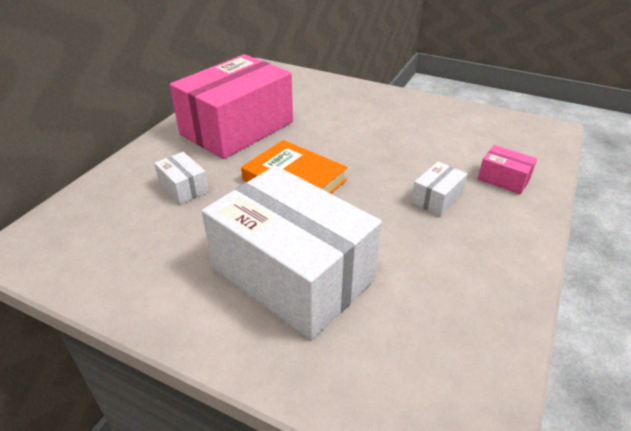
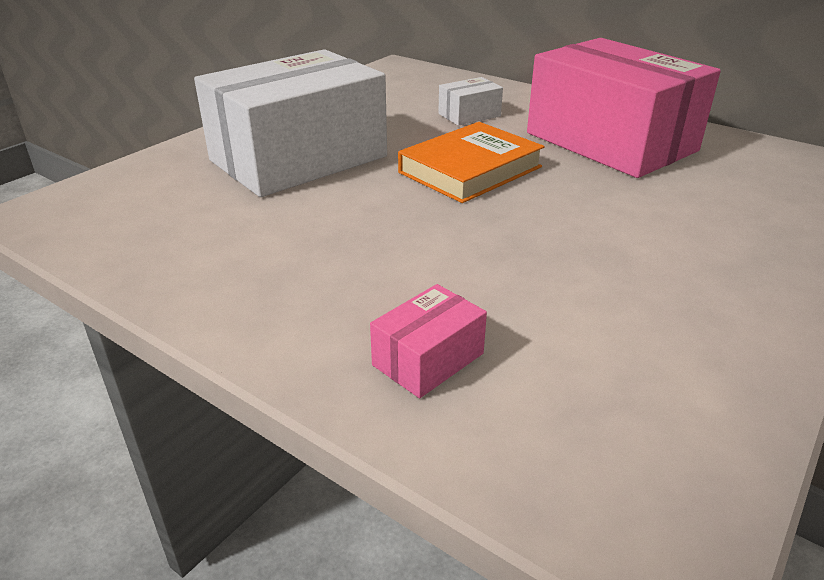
camera: 100 degrees right, 5 degrees down
white box [411,161,467,216] -> none

